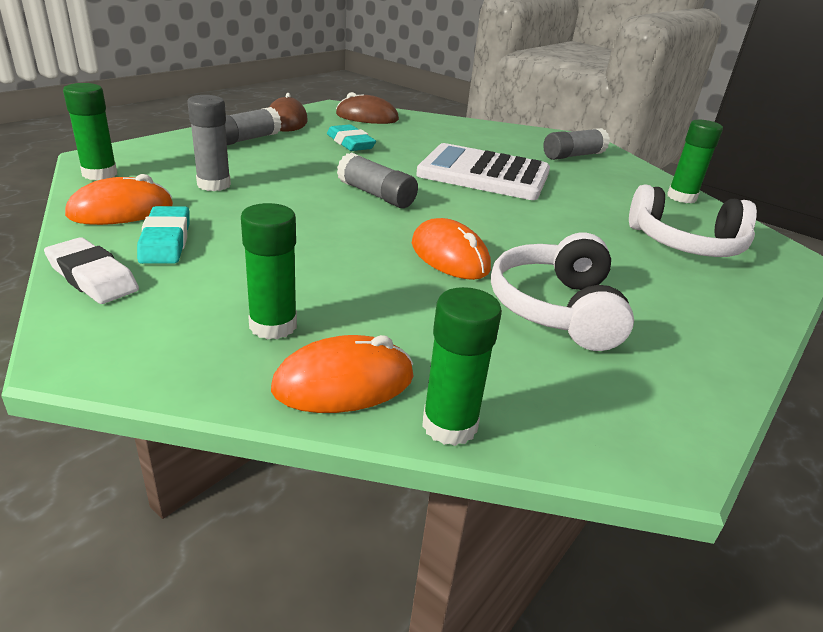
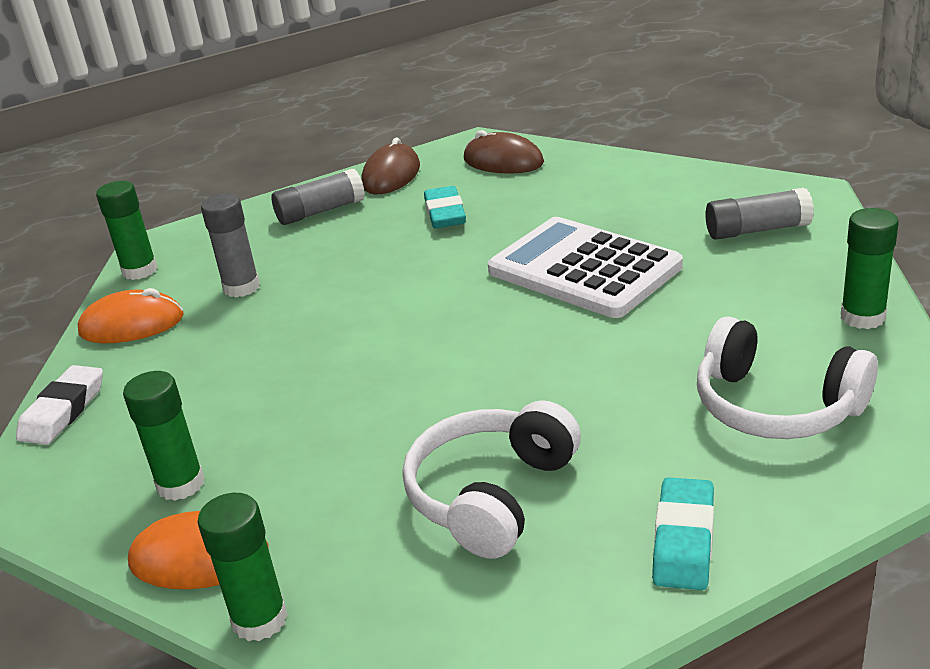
camera: 30 degrees right, 0 degrees up
white eraser [44,237,139,304] -> white eraser turned 45 degrees clockwise [16,365,103,445]
turquoise eraser [137,206,190,264] -> turquoise eraser moved to [652,477,714,590]
grey glue stick [337,152,418,208] -> none
orange mouse [412,218,491,280] -> none

